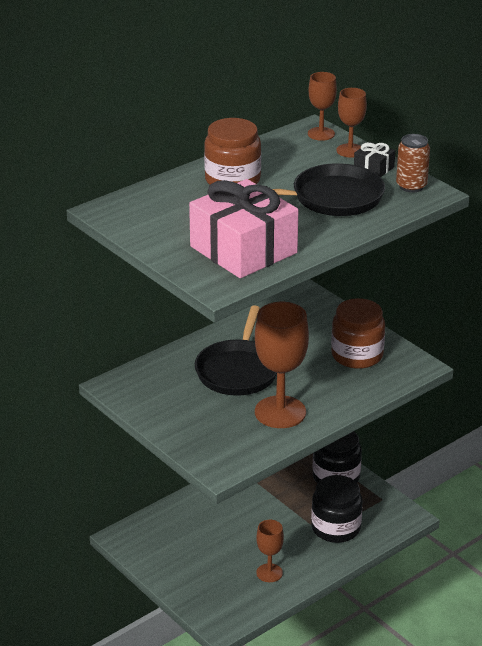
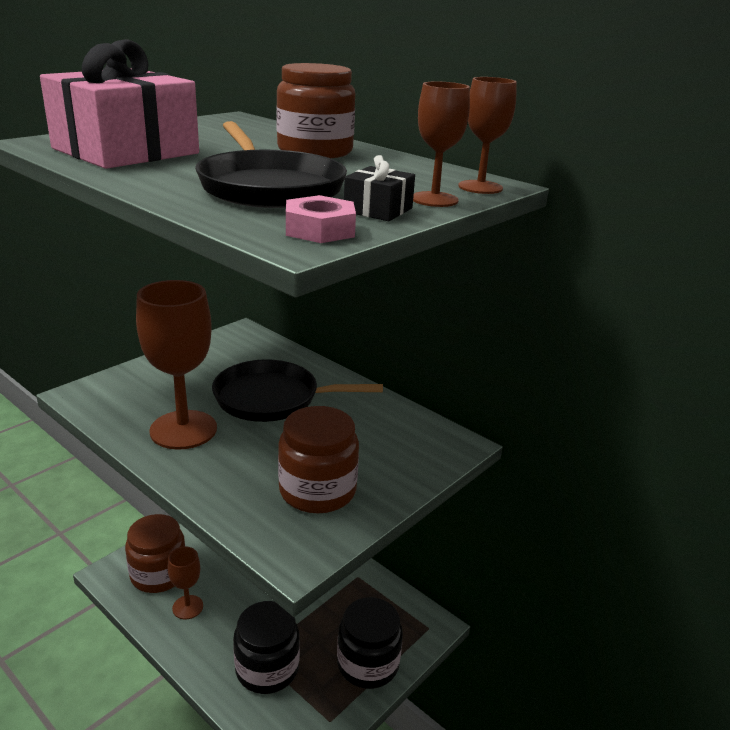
camera: 80 degrees right, 5 degrees down
brown can [396,134,430,193] -> pink nut [286,195,356,243]
none -> brown jar [125,514,185,593]

